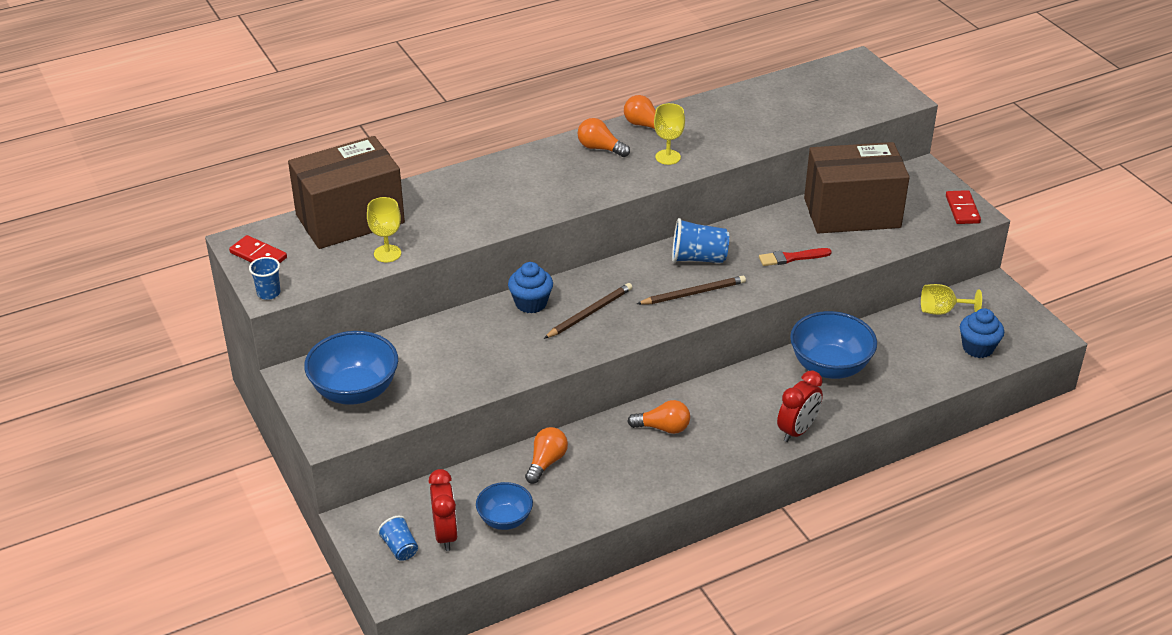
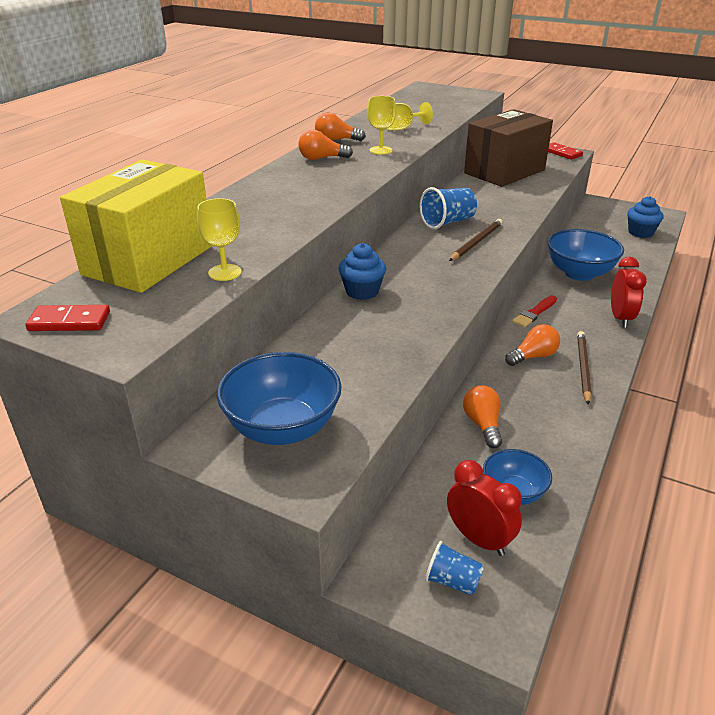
camera: 35 degrees left, 5 degrees down
blue cup [249,257,281,300] -> none
brown box [288,136,405,249] -> yellow box [60,160,212,293]
brown pencil [544,283,632,339] -> brown pencil moved to [577,331,592,405]
red brush [759,248,832,266] -> red brush moved to [512,295,557,327]
yellow goblet [921,284,982,315] -> yellow goblet moved to [387,102,433,131]

